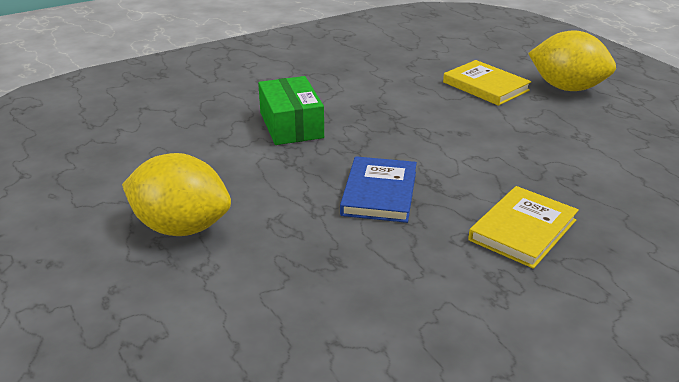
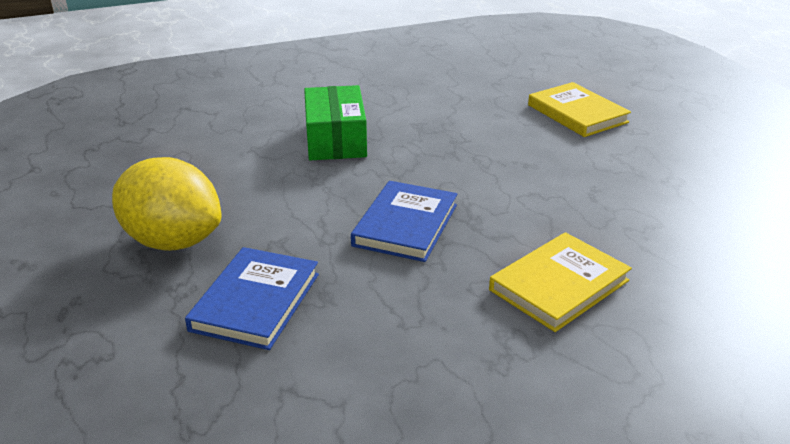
camera: 10 degrees right, 0 degrees up
yellow lemon [528,30,616,91] -> none
none -> blue book [185,247,319,350]

